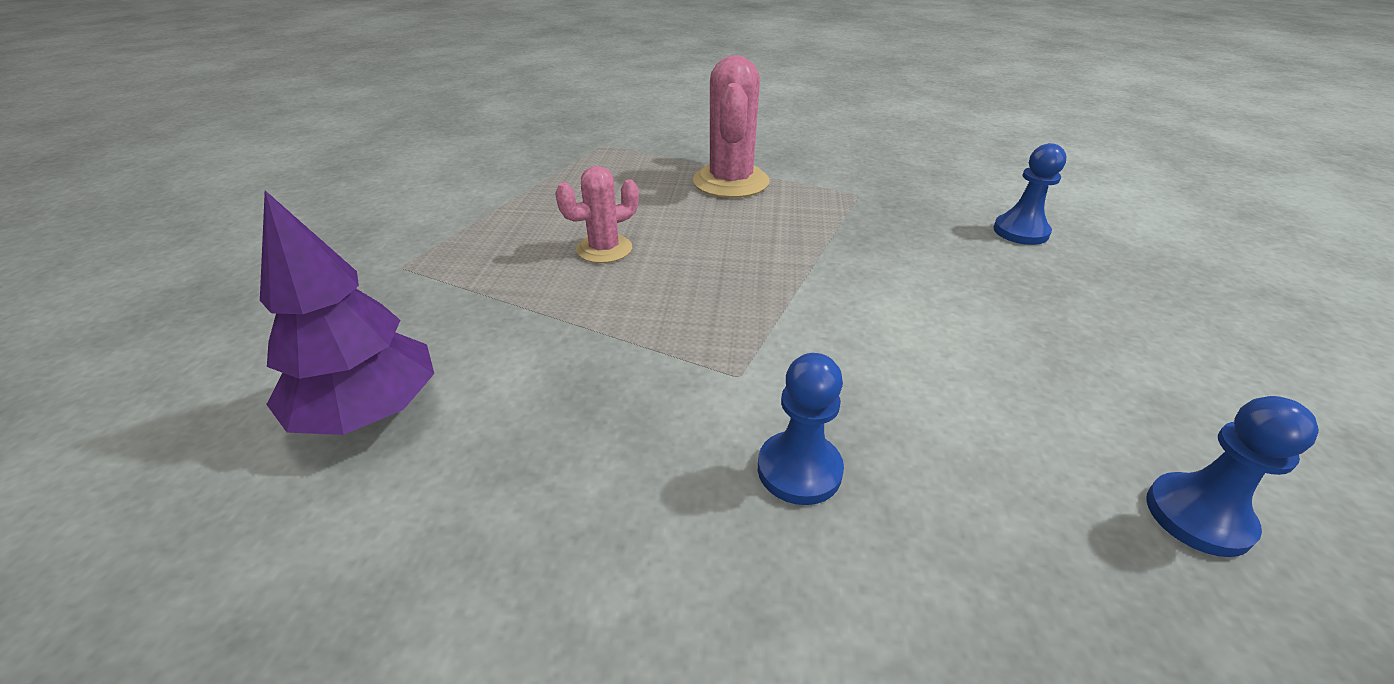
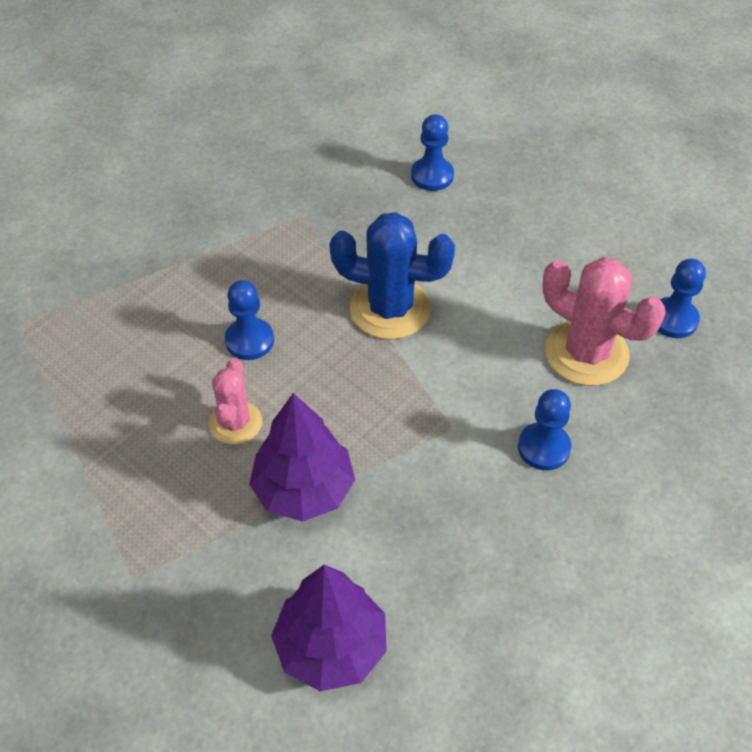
camera: 55 degrees left, 15 degrees up
pink cactus [693,55,770,198] -> pink cactus moved to [542,257,666,386]
none -> blue pawn [225,280,274,360]
none -> purple tree [249,393,355,522]
none -> blue cactus [330,212,455,340]

